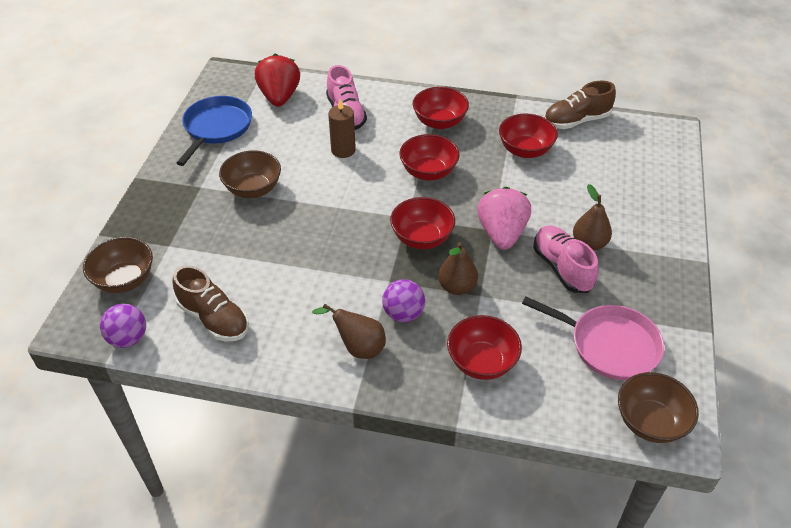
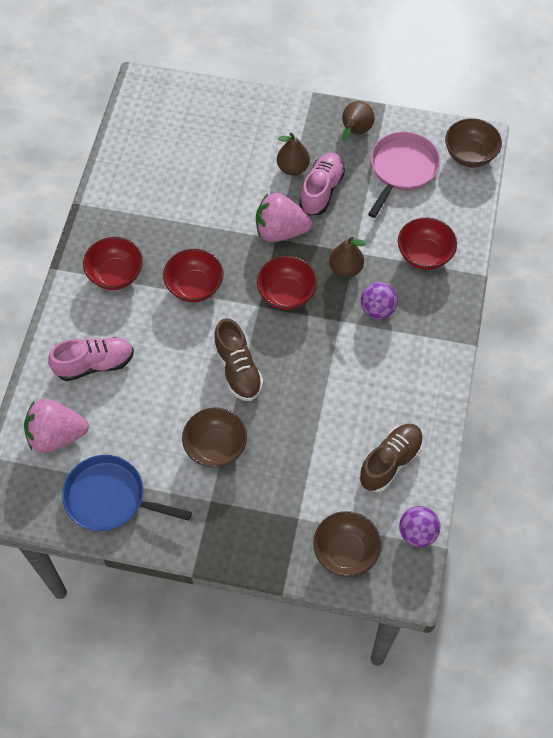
camera: 90 degrees left, 15 degrees up
red strawberry [255,54,300,107] -> pink strawberry [24,399,89,453]
brown pear [312,304,386,359] -> brown pear moved to [342,101,374,142]
brown candle [328,99,356,158] -> none
red bowl [499,114,558,158] -> none
pink shoe [533,225,598,293] -> pink shoe turned 135 degrees clockwise [299,153,345,216]
brown shoe [544,81,616,129] -> brown shoe moved to [213,318,263,401]

